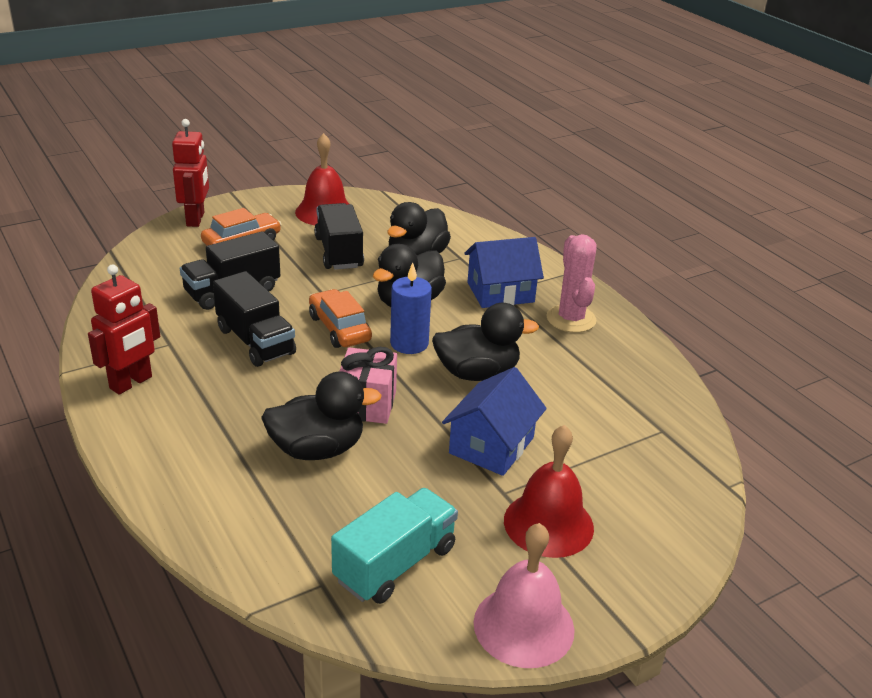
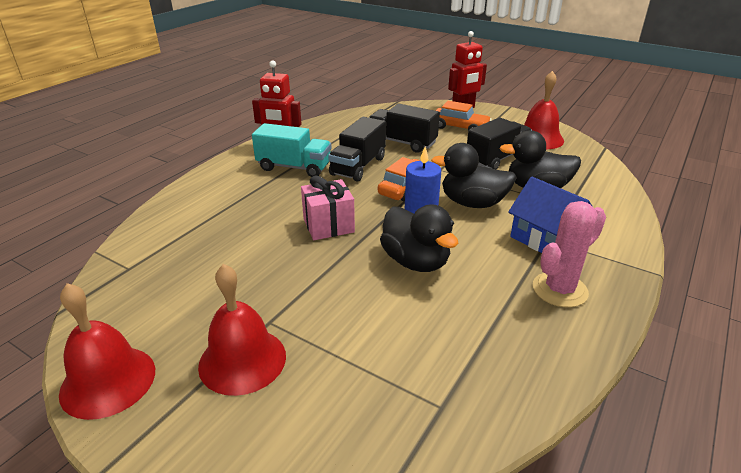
camera: 65 degrees right, 0 degrees up
black duck [261,372,382,460] -> none
turquoise truck [331,488,458,604] -> turquoise truck moved to [252,123,331,177]
blue house [442,367,547,476] -> none
pink bell [474,523,575,668] -> red bell [59,283,155,420]

